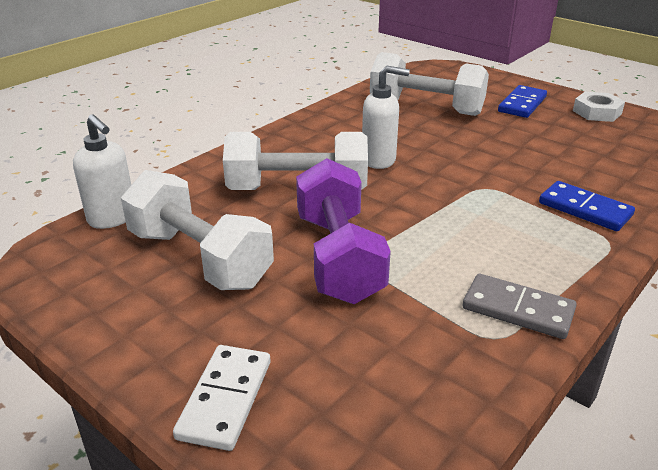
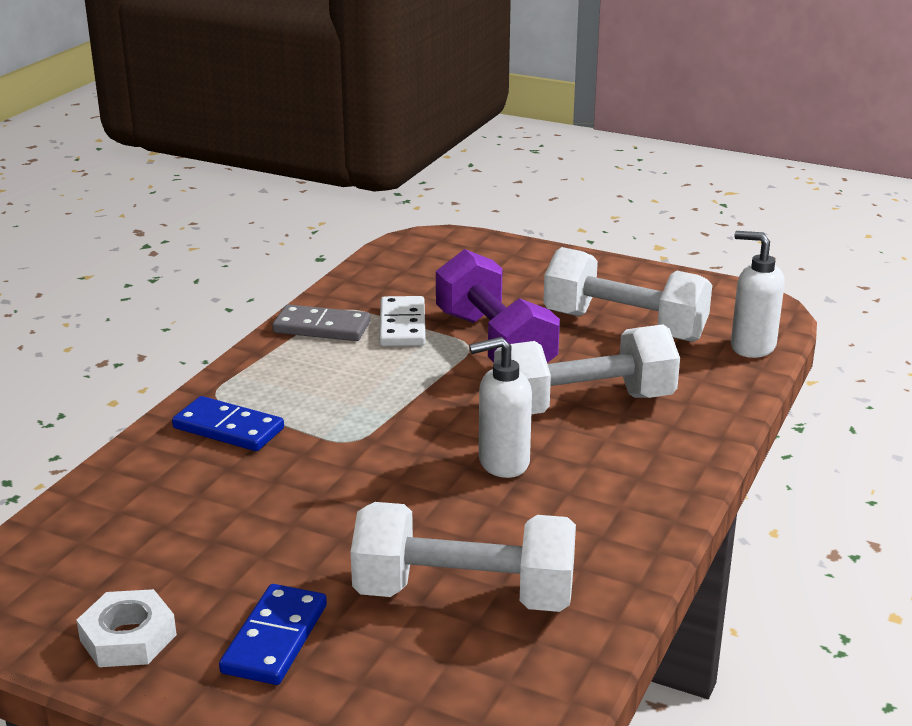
camera: 165 degrees right, 5 degrees down
white domino [173,345,270,451] -> white domino moved to [379,296,426,346]

